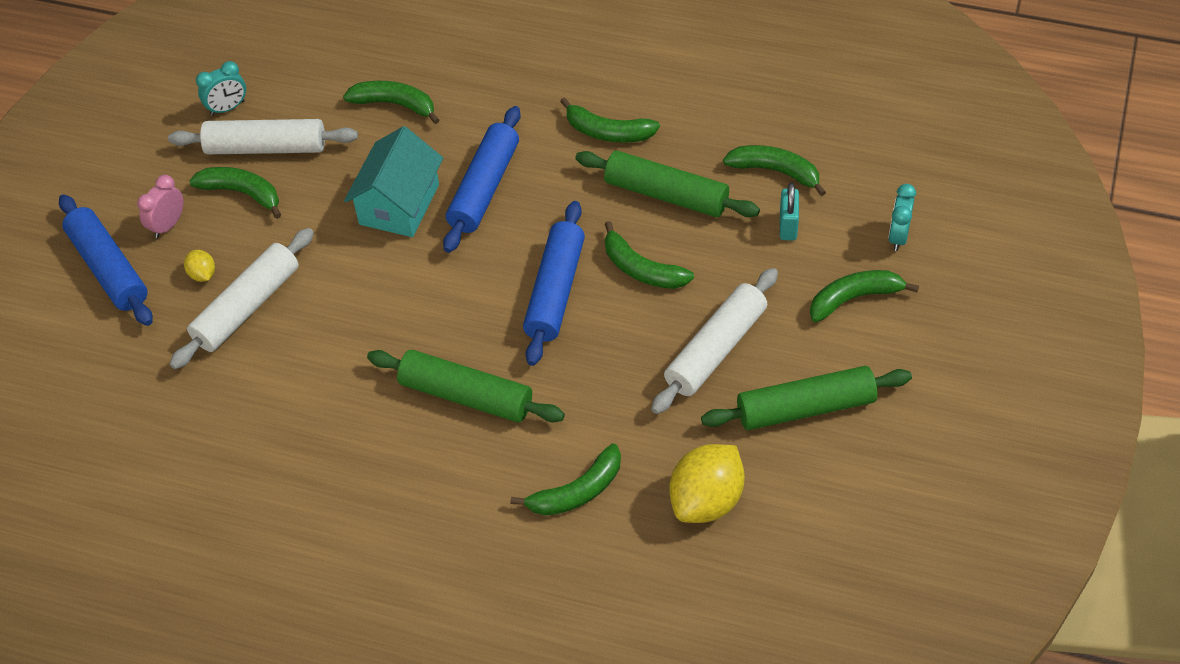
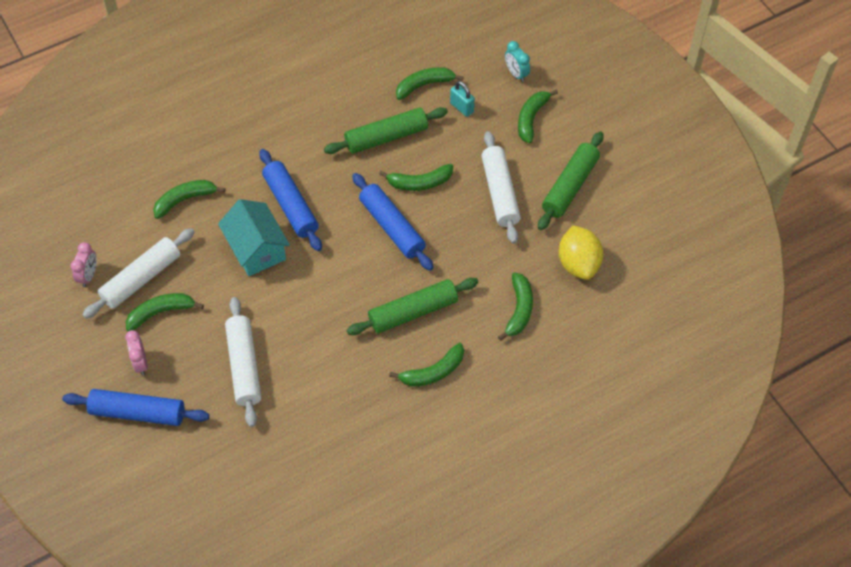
camera: 50 degrees left, 5 degrees up
yellow lemon [184,250,215,282] -> none
turquoise clock [196,61,246,116] -> pink clock [71,242,97,287]
green banana [560,97,660,143] -> green banana moved to [389,343,464,387]

